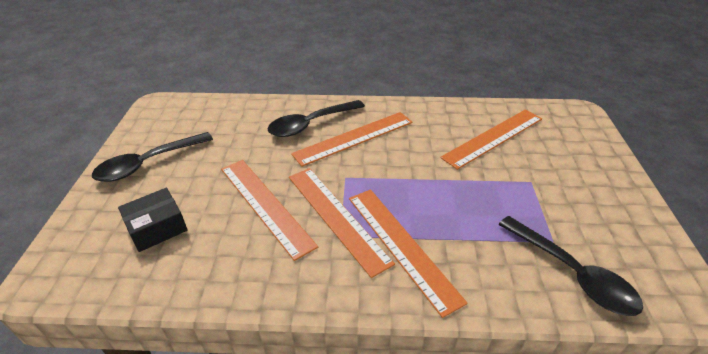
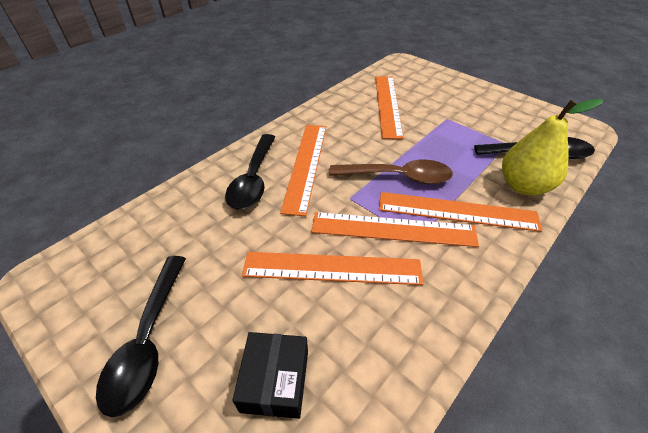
camera: 50 degrees left, 5 degrees up
none -> brown spoon [329,160,453,184]
none -> yellow pear [502,99,603,195]

